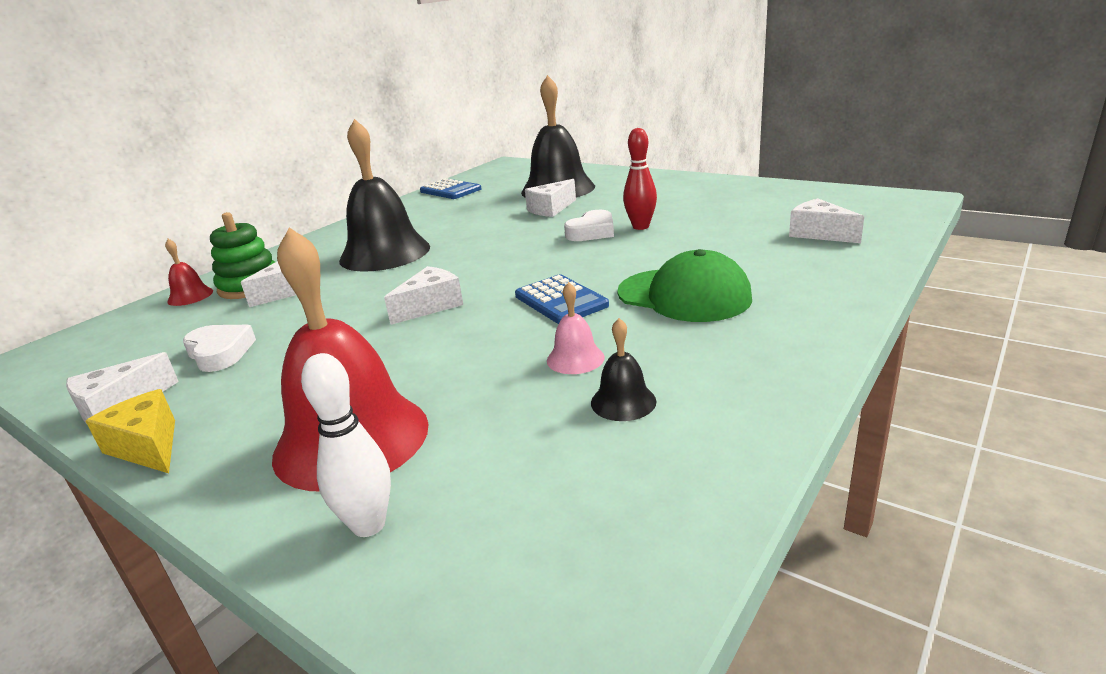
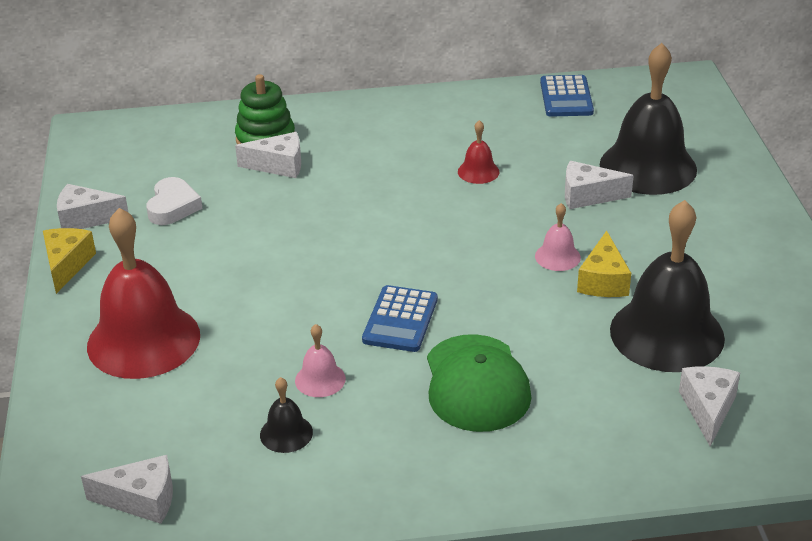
camera: 45 degrees right, 10 degrees up
red bell [165,239,213,306] -> red bell moved to [458,120,500,184]
white bowling pin [301,353,391,537] -> none
black bell [339,119,430,272] -> black bell moved to [610,200,725,372]
white cheese [384,266,463,325] -> white cheese moved to [81,455,173,524]
white heart [564,210,614,241] -> pink bell [535,203,581,271]
red bowling pin [623,128,657,230] -> yellow cheese [577,231,631,297]

